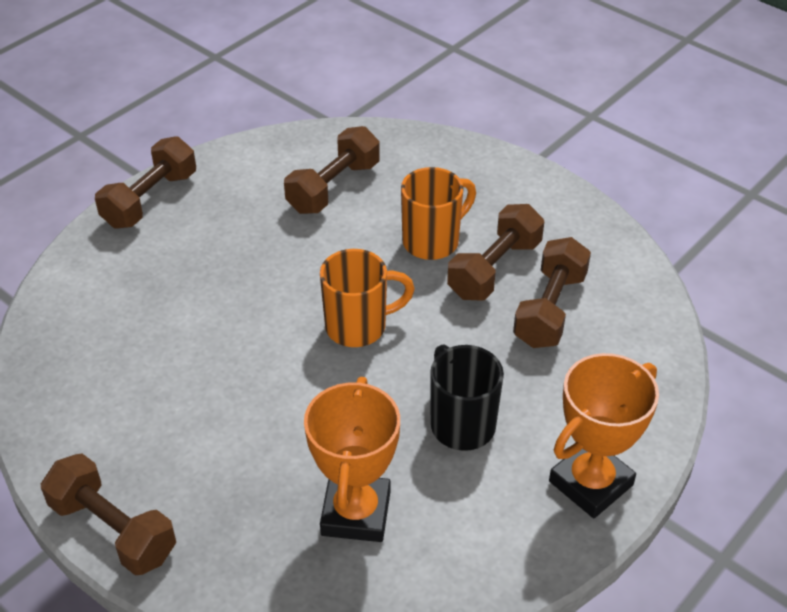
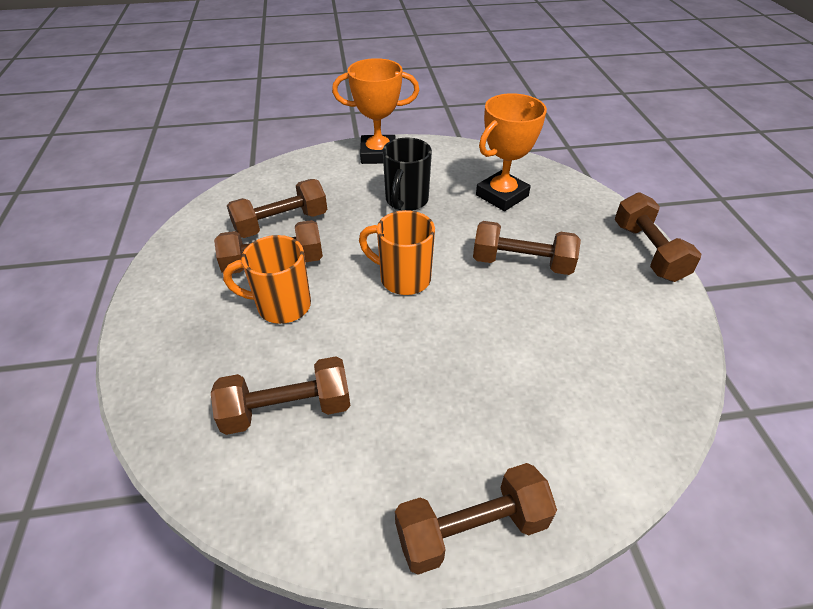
camera: 140 degrees left, 0 degrees up
none -> brown dumbbell [473,221,581,275]

